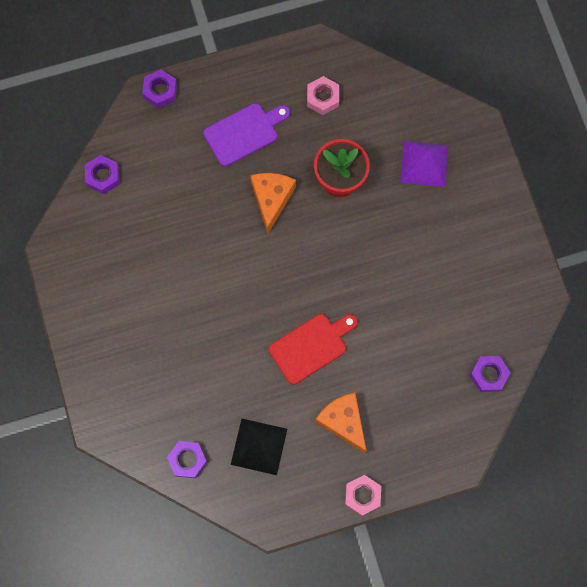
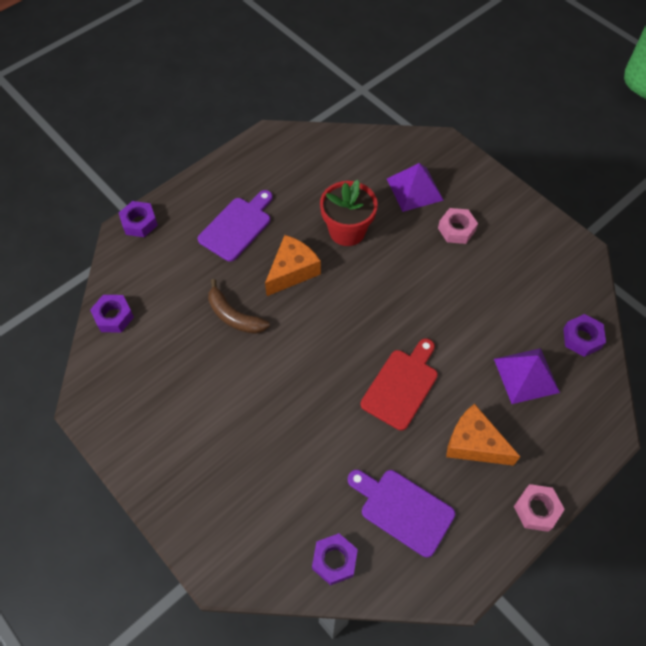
camera: 25 degrees left, 15 degrees down
black pyramid [231,419,287,475] -> purple cutting board [348,470,455,557]
orange cheese [250,173,296,234] -> orange cheese turned 60 degrees clockwise [265,235,321,296]
pink nut [307,76,339,115] -> pink nut moved to [438,208,478,244]
none -> brown banana [208,279,270,334]
none -> purple pyramid [494,348,560,404]

